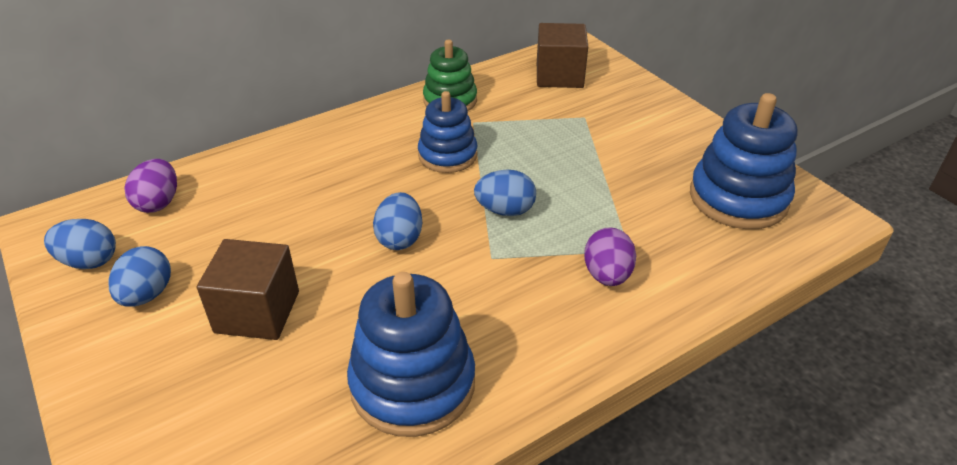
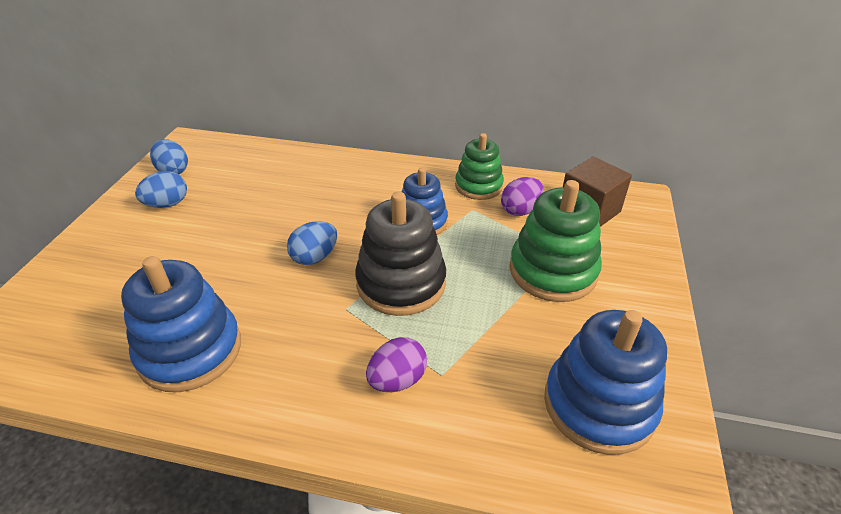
camera: 45 degrees right, 0 degrees up
purple egg [124,159,177,213] -> purple egg moved to [501,177,544,216]
brown cube [197,239,299,340] -> none
blue egg [474,169,536,216] -> black stacking toy [355,191,446,316]
none -> green stacking toy [509,180,602,302]

